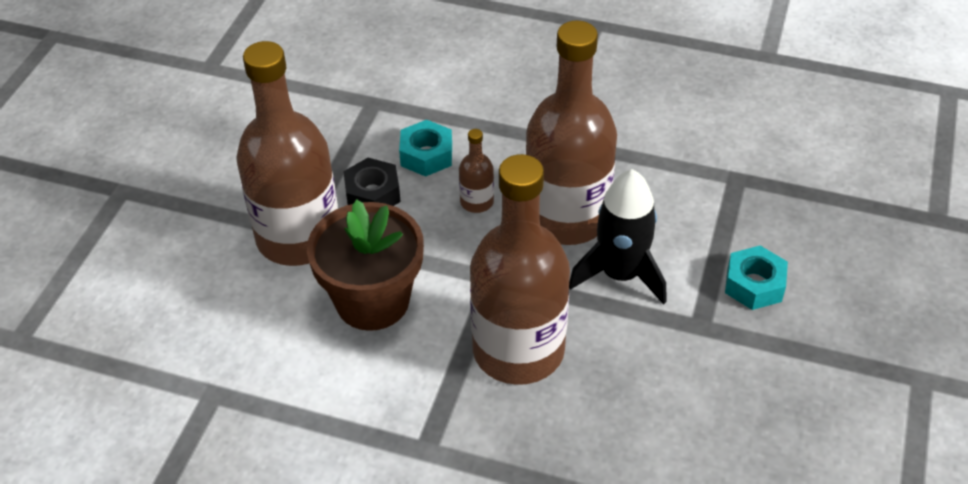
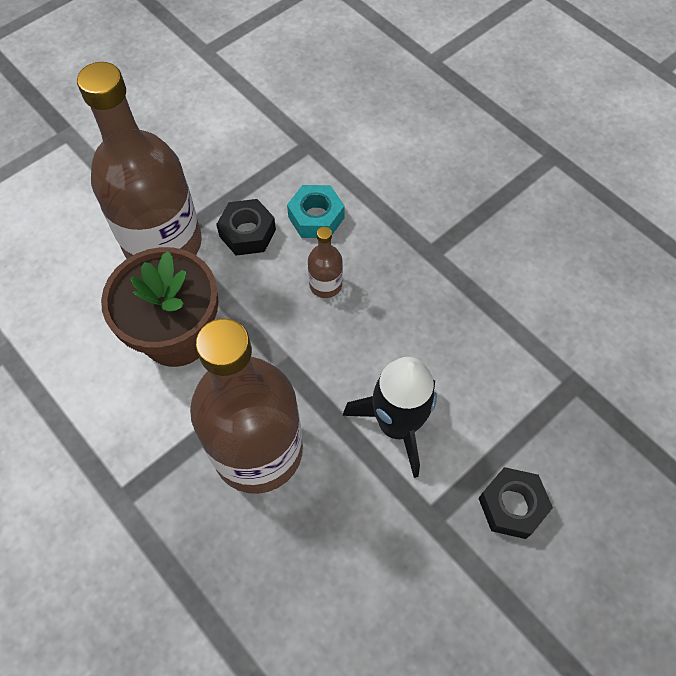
camera: 30 degrees right, 15 degrees up
brown bottle [525,20,617,245] -> none
turquoise nut [725,245,788,310] -> black nut [478,467,553,539]

